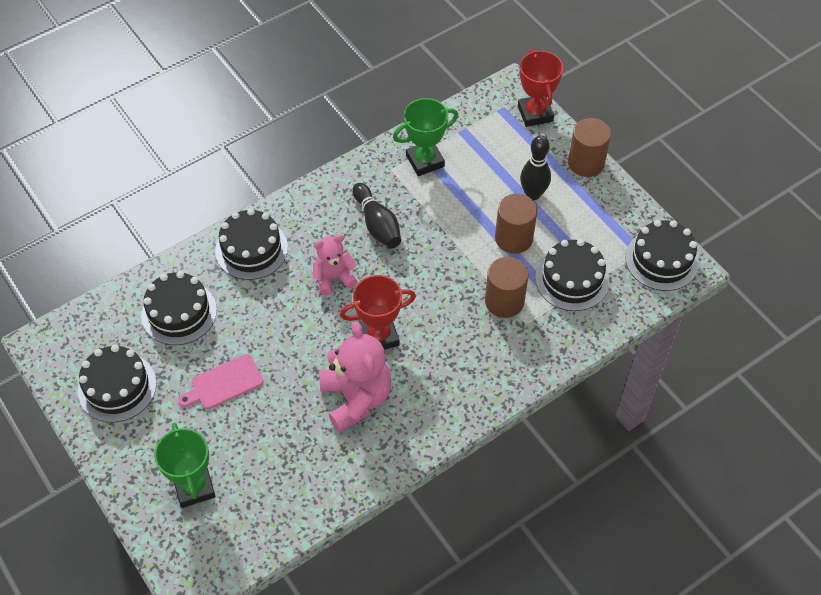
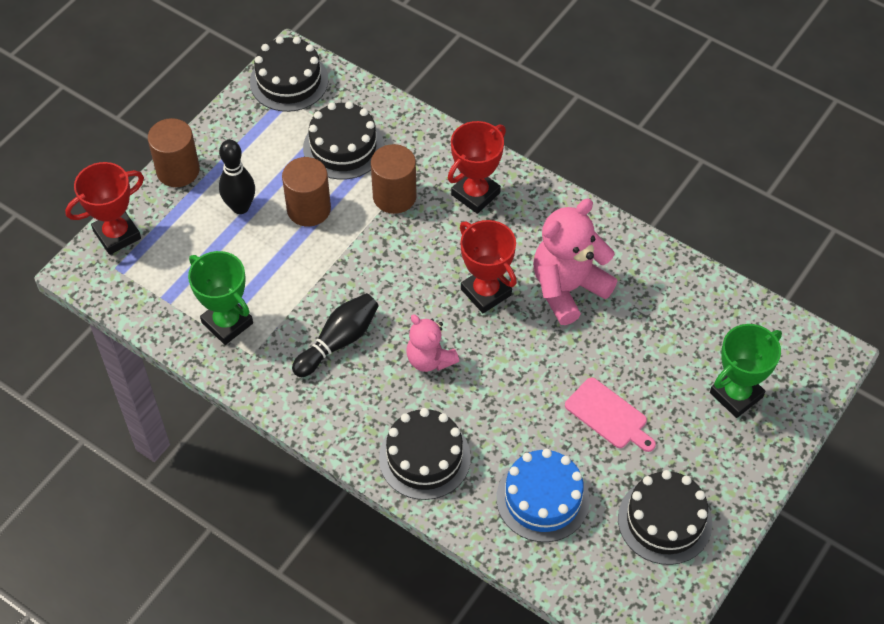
camera: 110 degrees left, 0 degrees up
black cake [141,271,217,345] -> blue cake [496,449,590,542]
none -> red trophy [448,121,506,214]

